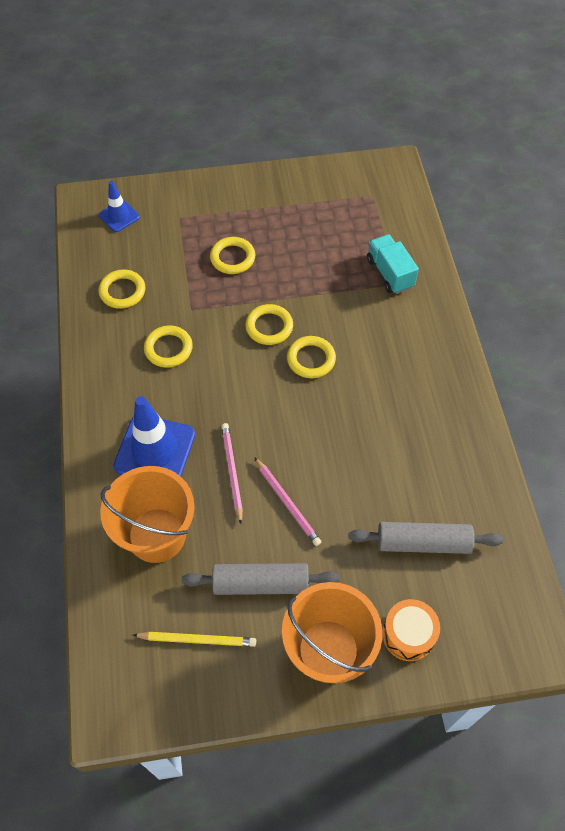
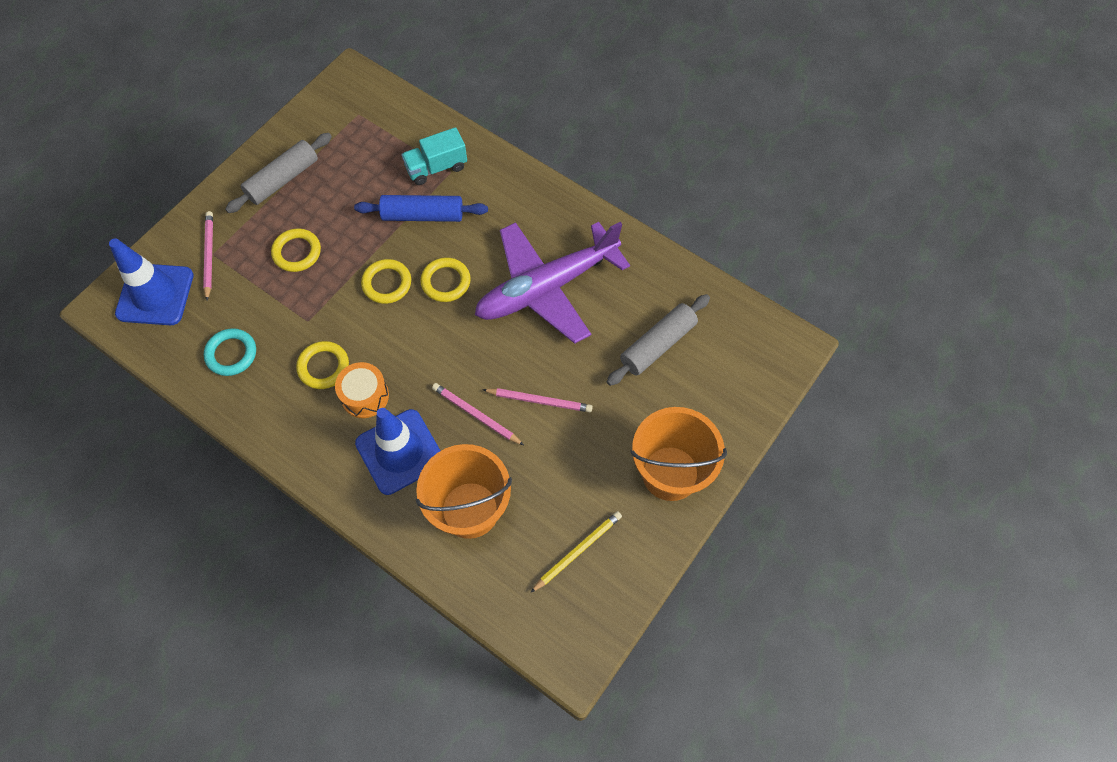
camera: 45 degrees left, 5 degrees up
blue traffic cone [99,181,140,232] -> blue traffic cone [109,238,194,325], size x1.80
yellow ring [99,270,145,309] -> turquoise ring [204,328,256,376]
grey rolling pin [182,563,340,595] -> grey rolling pin moved to [225,133,332,213]
turquoise truck [367,234,419,294] -> turquoise truck turned 45 degrees counterclockwise [401,127,467,185]
orange drum [382,599,440,661] -> orange drum moved to [335,362,389,418]
none -> pink pencil [203,211,213,301]
none -> blue rolling pin [354,195,488,222]
none -> purple plane [475,222,630,344]

